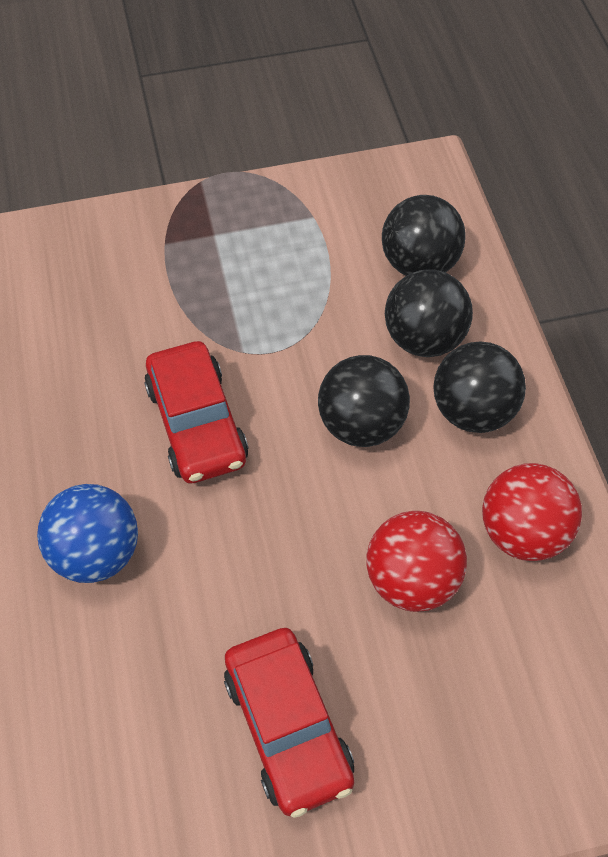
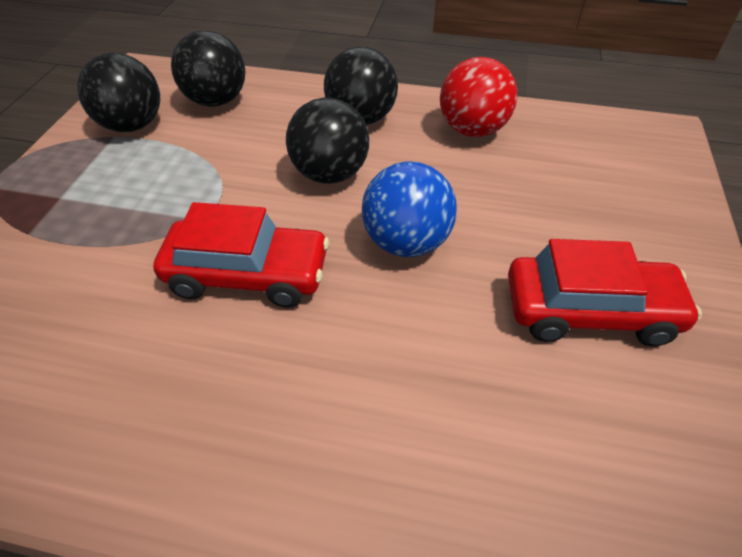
camera: 65 degrees left, 10 degrees down
blue ball [37,484,138,583] -> blue ball moved to [362,161,457,257]
red ball [366,511,467,612] -> none
black ball [385,269,473,357] -> black ball moved to [77,53,160,132]

